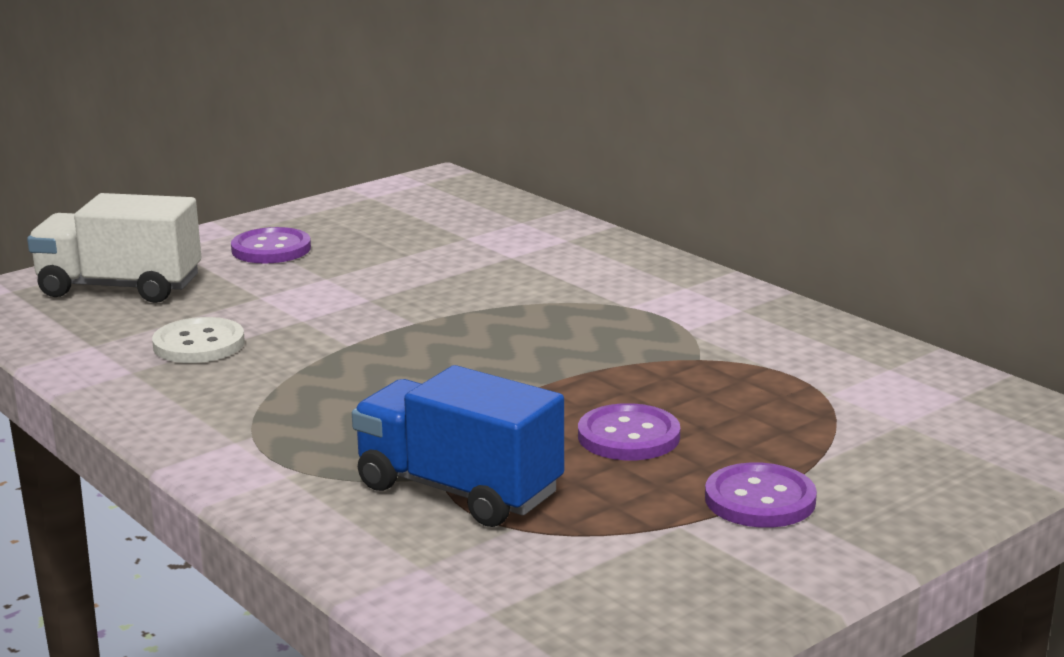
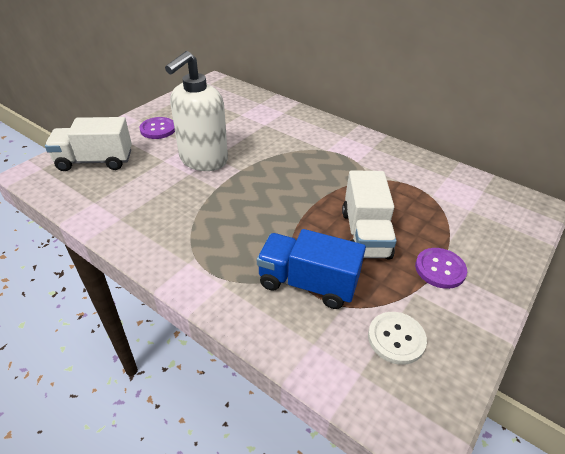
camera: 15 degrees left, 20 degrees up
white button [152,317,245,363] -> white button moved to [368,312,427,365]
purple button [578,403,680,460] -> white truck [342,170,397,259]
none -> white soap dispenser [165,51,228,171]

